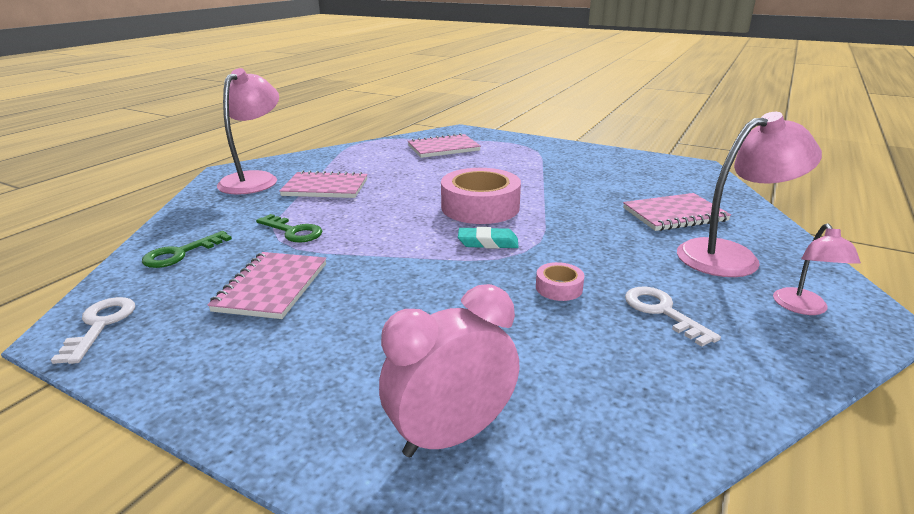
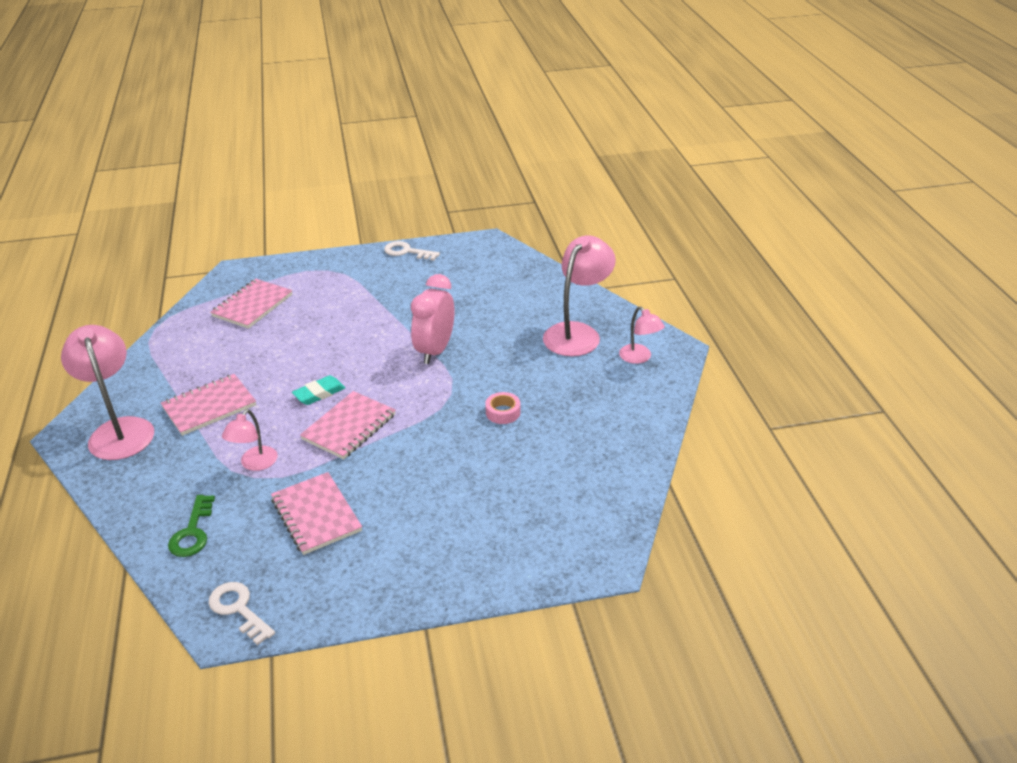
camera: 40 degrees left, 10 degrees up
green key [256,214,322,243] -> pink lamp [222,409,278,471]
pink clock [379,284,519,457] -> pink clock moved to [411,274,455,364]
pink tape [441,168,521,224] -> none
turquoise eraser [458,227,519,249] -> turquoise eraser moved to [292,375,346,405]
pink notebook [623,193,731,231] -> pink notebook moved to [300,391,396,459]
white key [625,287,721,347] -> white key moved to [384,241,440,261]

